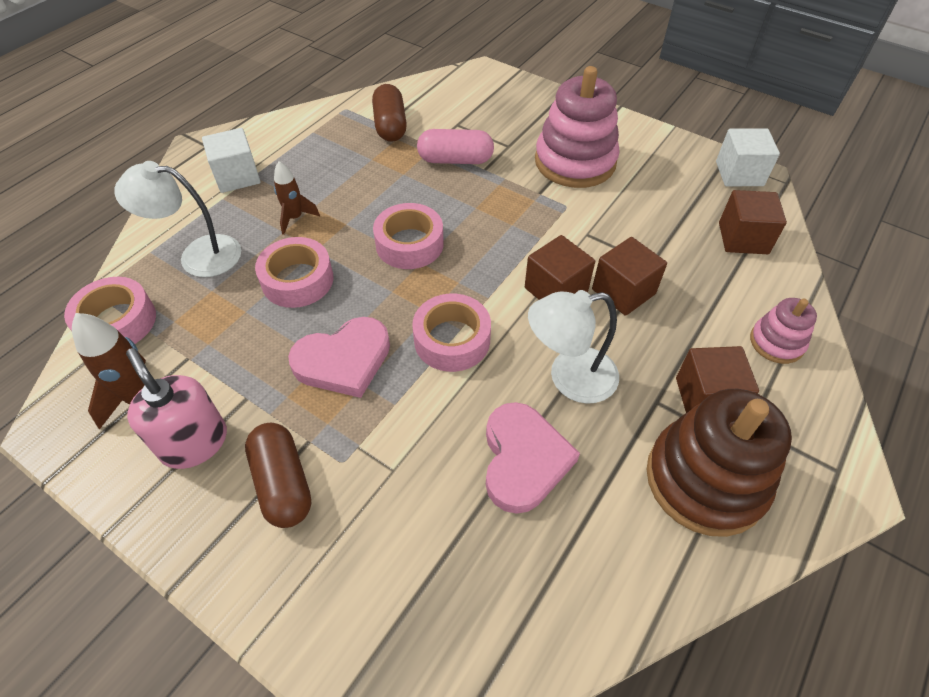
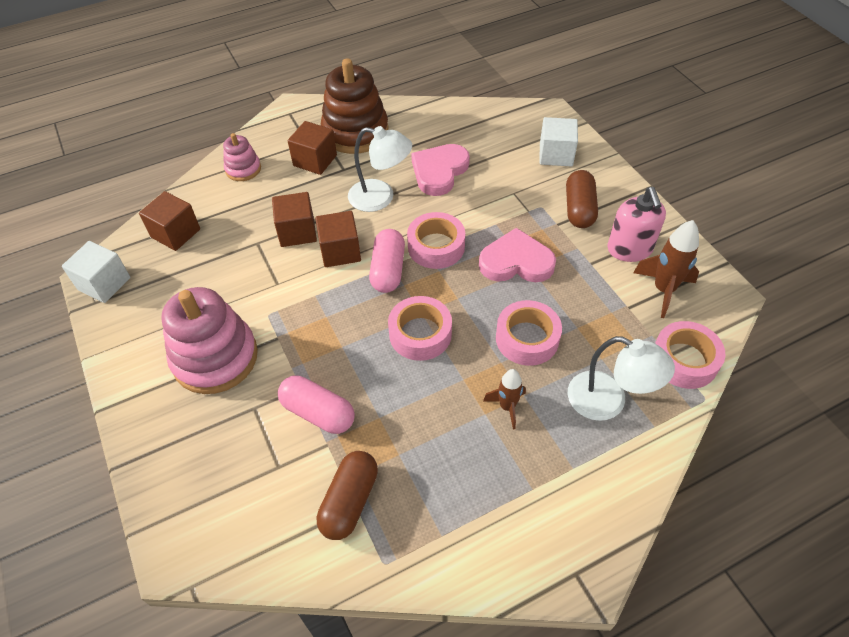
camera: 150 degrees left, 0 degrees up
white cube [202,128,261,193] -> white cube moved to [539,117,578,166]
none -> pink capsule [369,229,405,293]

